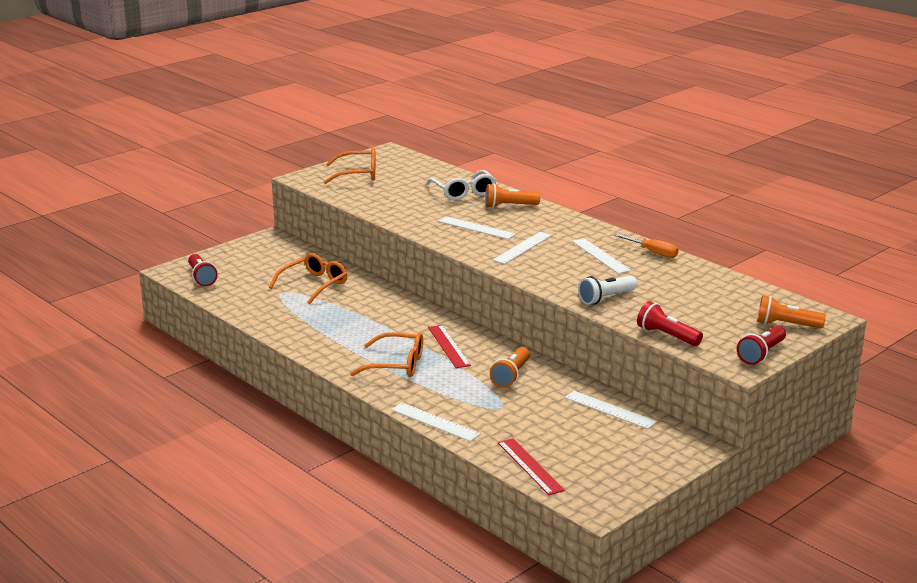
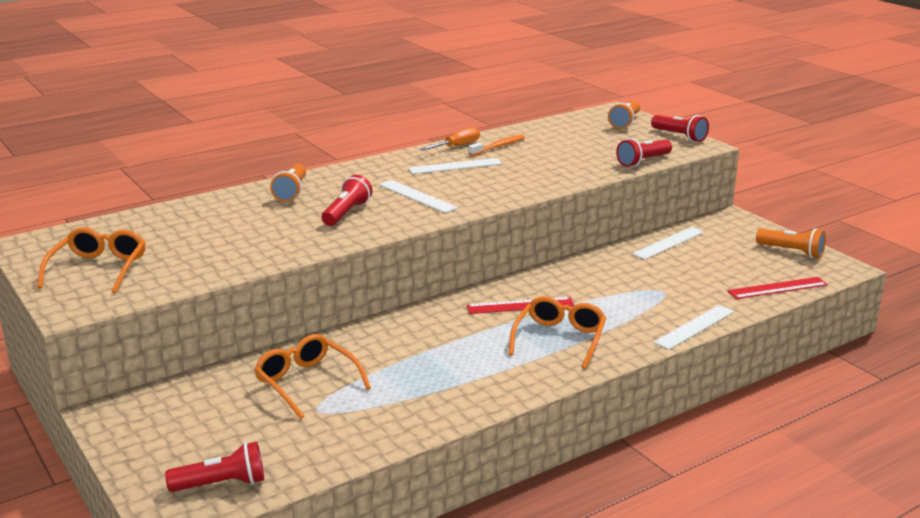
camera: 80 degrees left, 0 degrees up
white glasses [426,170,496,200] -> none
white ruler [438,216,516,239] -> red flashlight [322,175,372,226]
orange flashlight [490,347,530,388] -> orange flashlight moved to [756,229,826,258]
white flashlight [578,276,637,305] -> none
none -> orange toothbrush [468,135,525,156]

